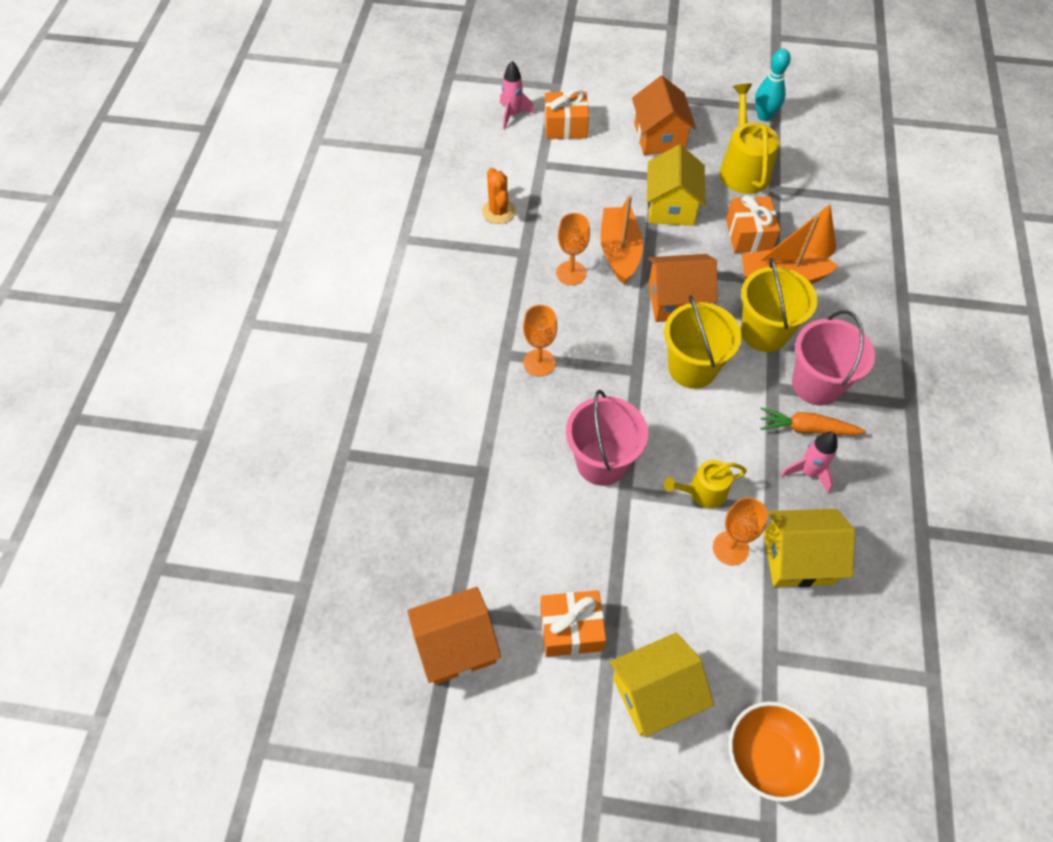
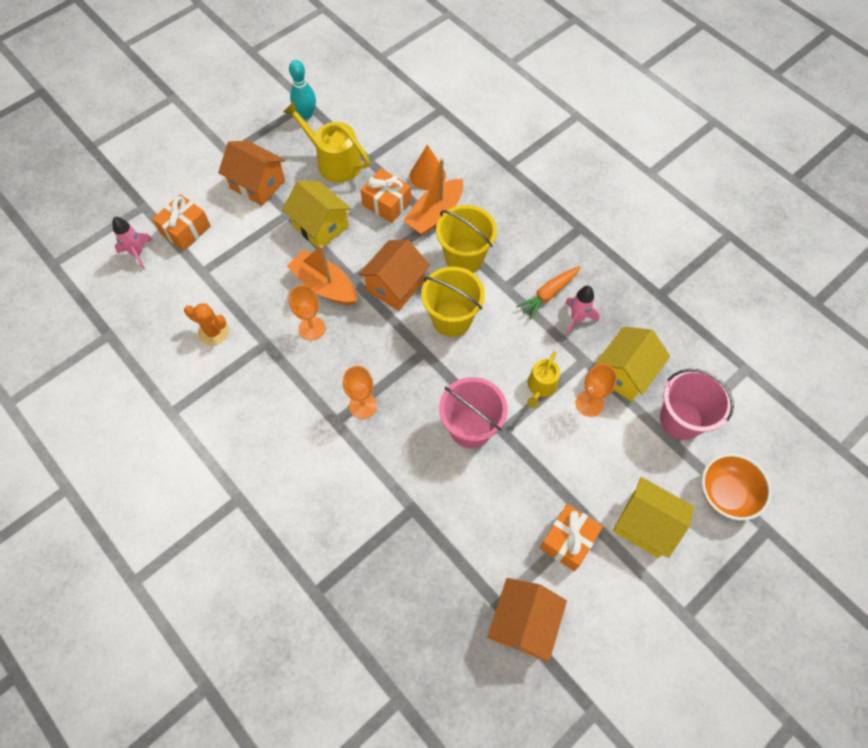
camera: 50 degrees left, 5 degrees up
yellow house [610,633,714,737] -> yellow house turned 75 degrees counterclockwise [613,477,694,558]
pink bucket [792,311,875,406] -> pink bucket moved to [660,369,734,440]

